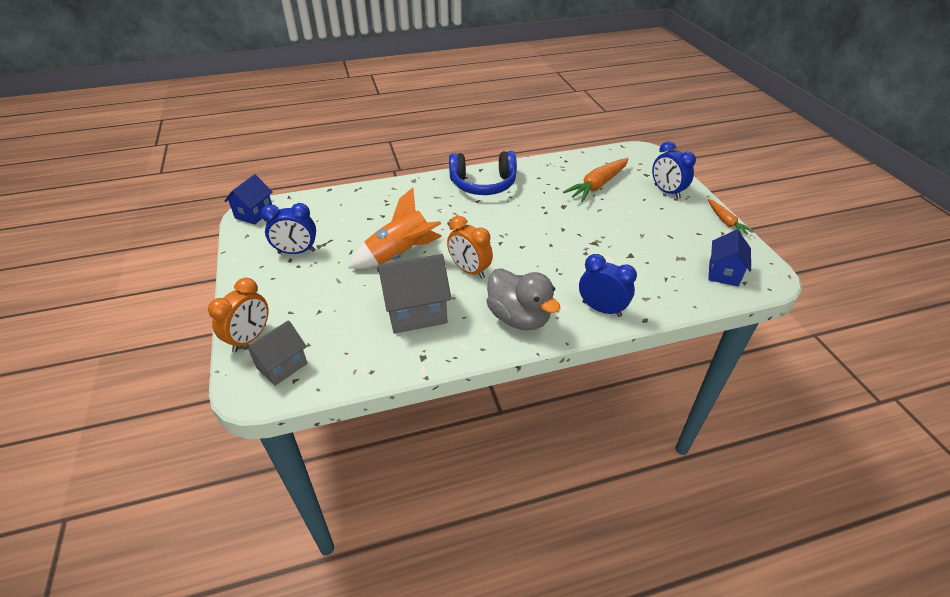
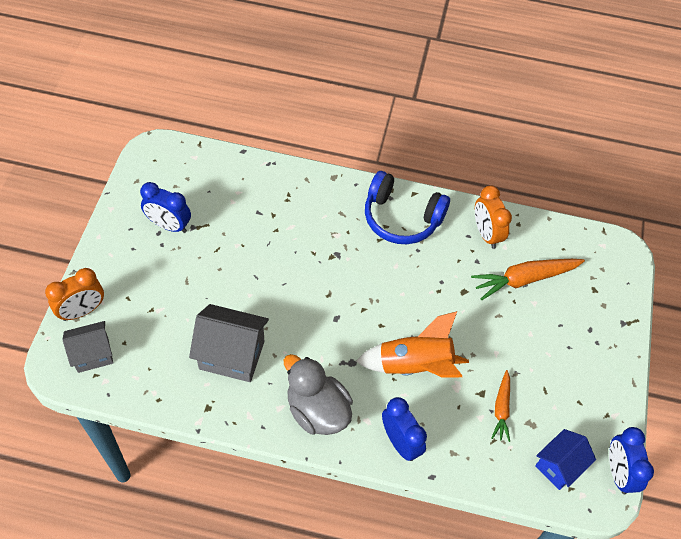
camera: 25 degrees right, 15 degrees up
blue house [224,174,272,225] -> none
orange rocket [349,188,442,269] -> orange rocket moved to [356,311,469,378]
orange clock [447,216,493,279] -> orange clock moved to [475,185,512,249]
grey duck [486,268,560,330] -> grey duck turned 150 degrees clockwise [284,354,353,435]
blue clock [652,141,696,199] -> blue clock moved to [609,427,654,494]
orange carrot [708,199,754,235] -> orange carrot moved to [491,370,510,442]

